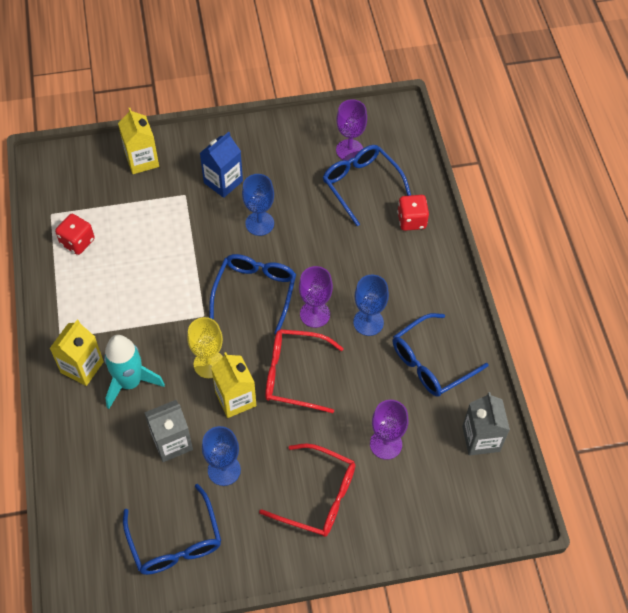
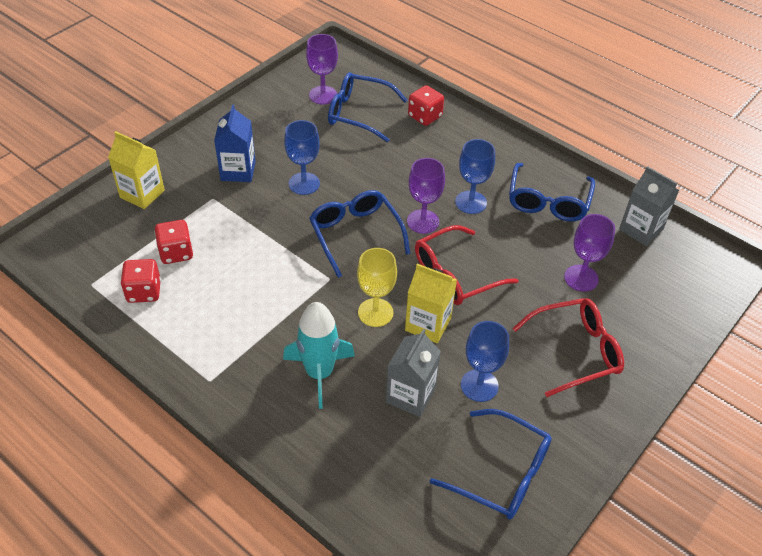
camera: 40 degrees left, 10 degrees down
yellow carton [49,320,104,386] -> none
none -> red dice [154,220,193,264]

